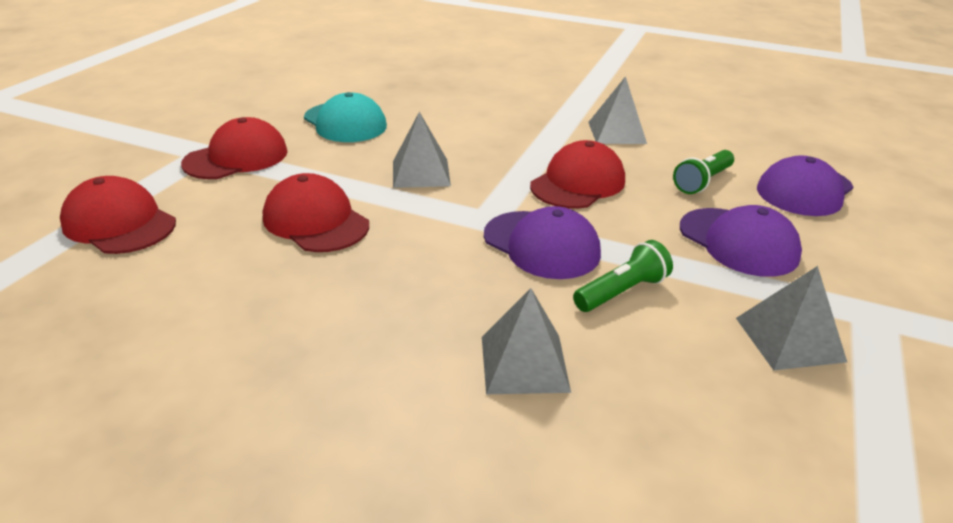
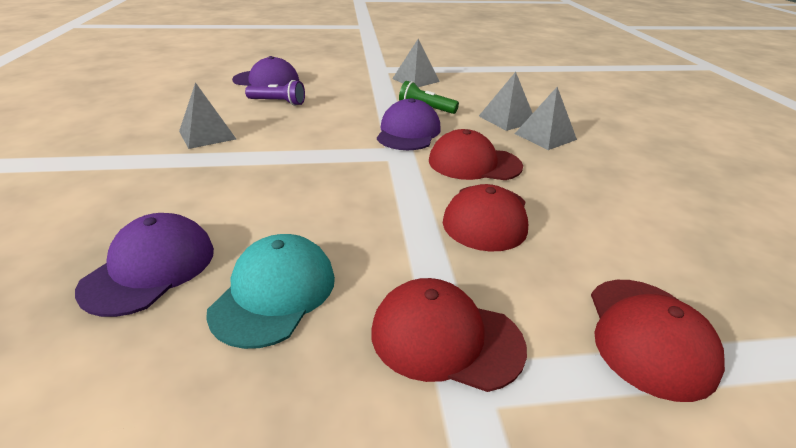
camera: 120 degrees left, 0 degrees up
grey pyramid [393,112,451,188] -> grey pyramid moved to [515,87,577,150]
red cap [530,140,625,209] -> red cap moved to [429,129,523,180]
green flashlight [673,150,734,194] -> purple flashlight [245,80,305,106]
purple cap [680,205,802,277] -> purple cap moved to [75,213,214,317]

